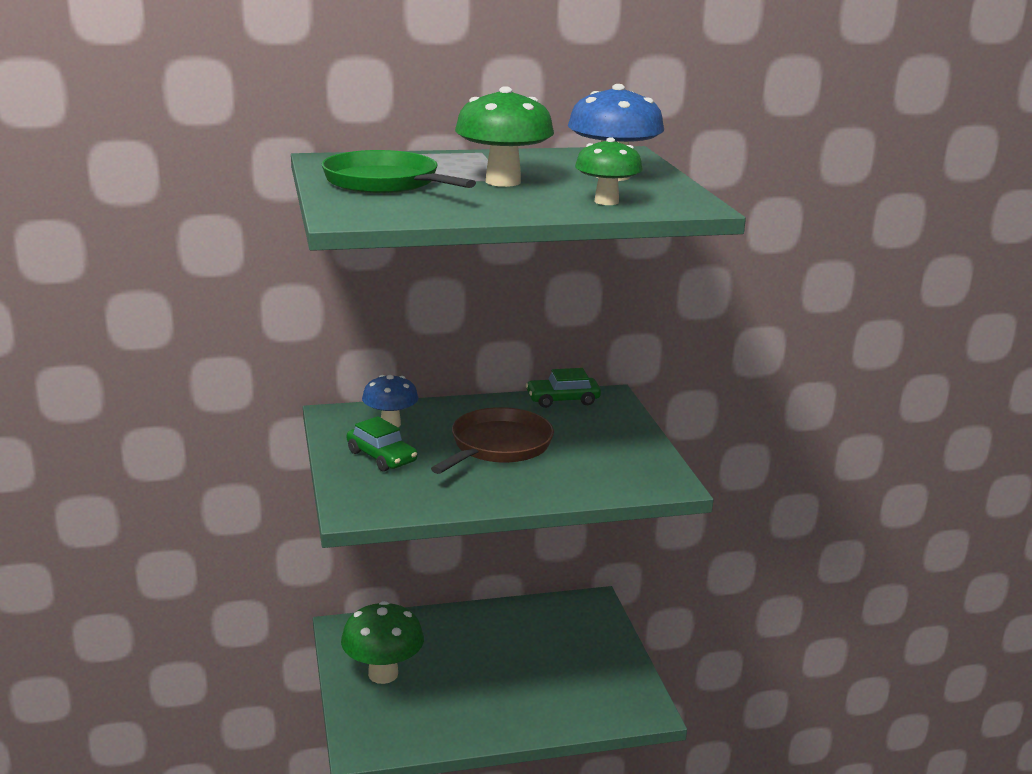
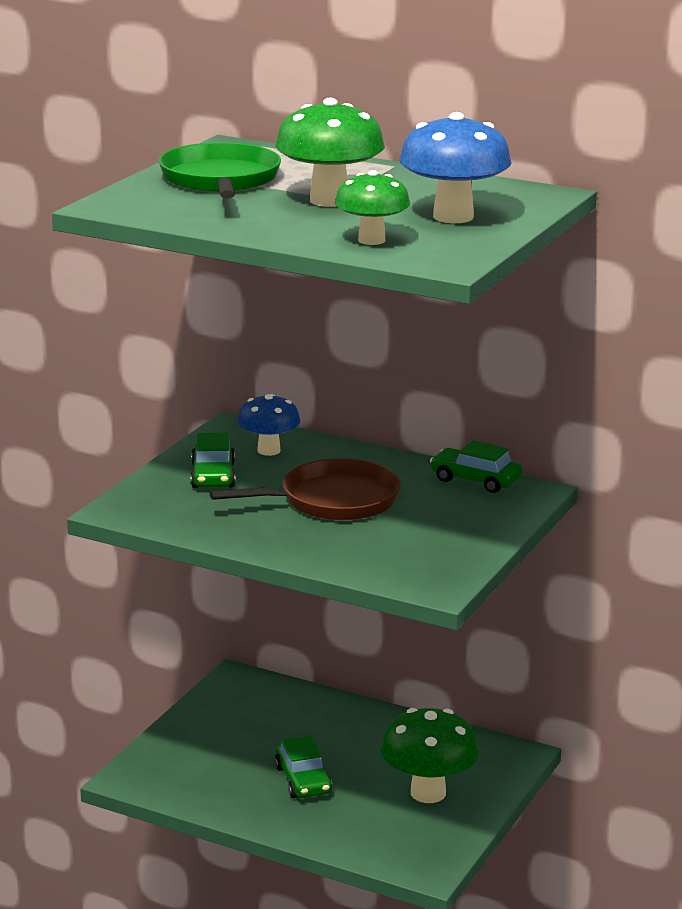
camera: 40 degrees right, 0 degrees up
green mushroom [341,601,424,684] -> green mushroom moved to [380,708,479,803]
none -> green car [275,735,332,798]

